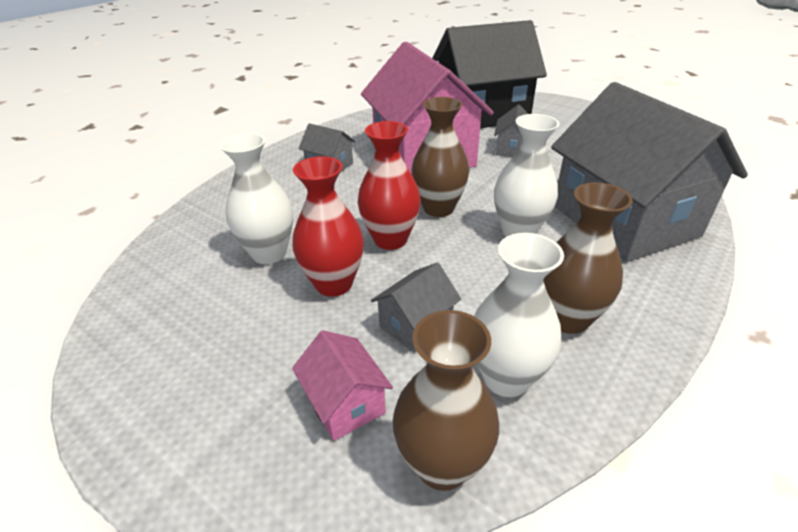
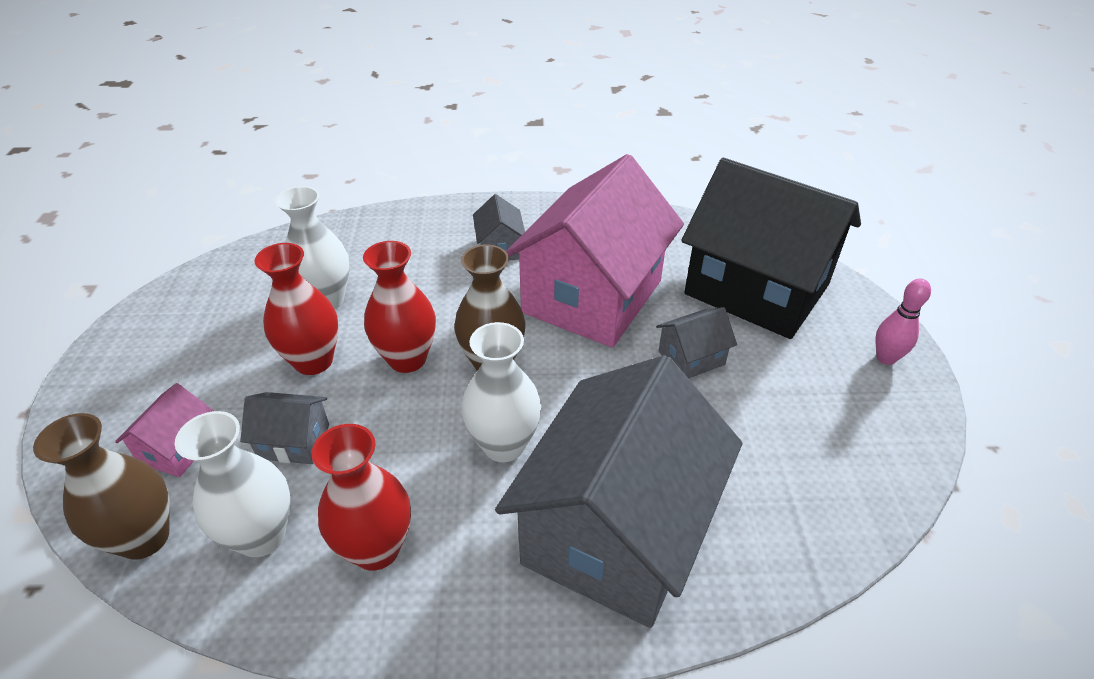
camera: 50 degrees right, 5 degrees up
brown vase [543,182,633,334] -> red vase [311,424,411,571]
none -> pink bowling pin [875,278,931,365]

